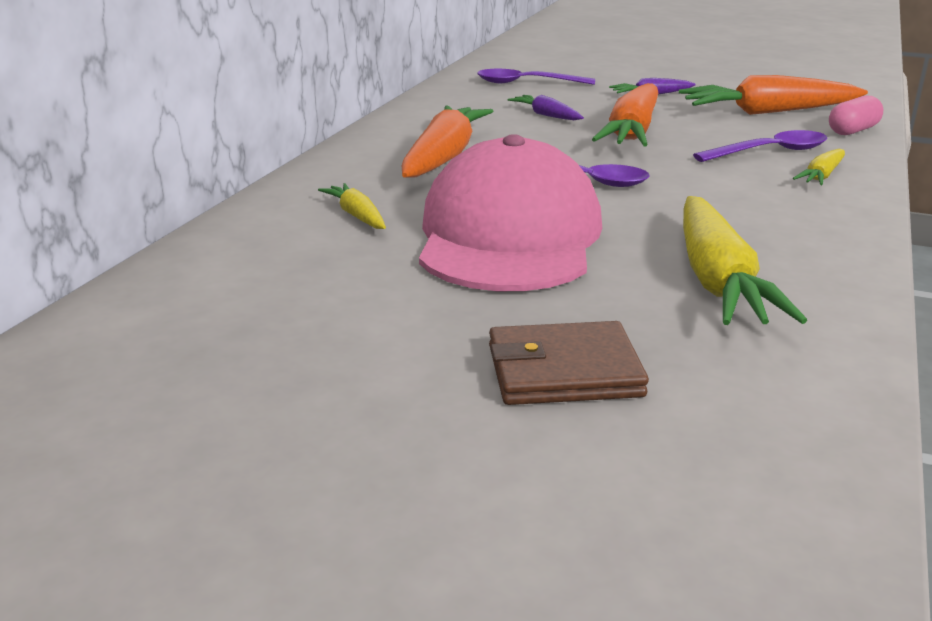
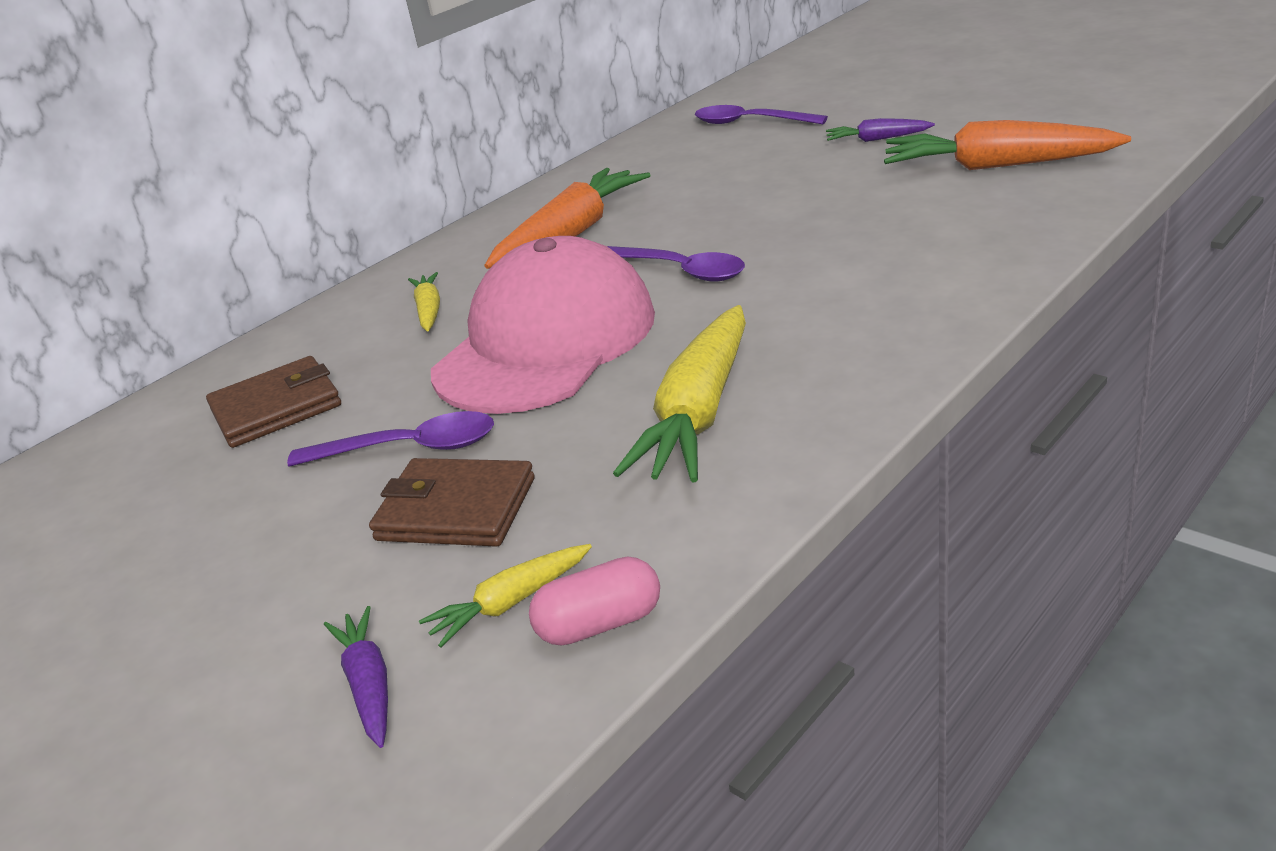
camera: 25 degrees right, 5 degrees up
purple carrot [508,95,584,120] -> purple carrot moved to [324,606,388,748]
orange carrot [592,83,658,147] -> none
purple spoon [693,130,827,162] -> purple spoon moved to [287,411,494,467]
yellow carrot [793,149,845,185] -> yellow carrot moved to [419,544,592,647]
pink capsule [829,96,883,135] -> pink capsule moved to [529,557,660,646]
none -> brown wallet [206,356,341,448]

